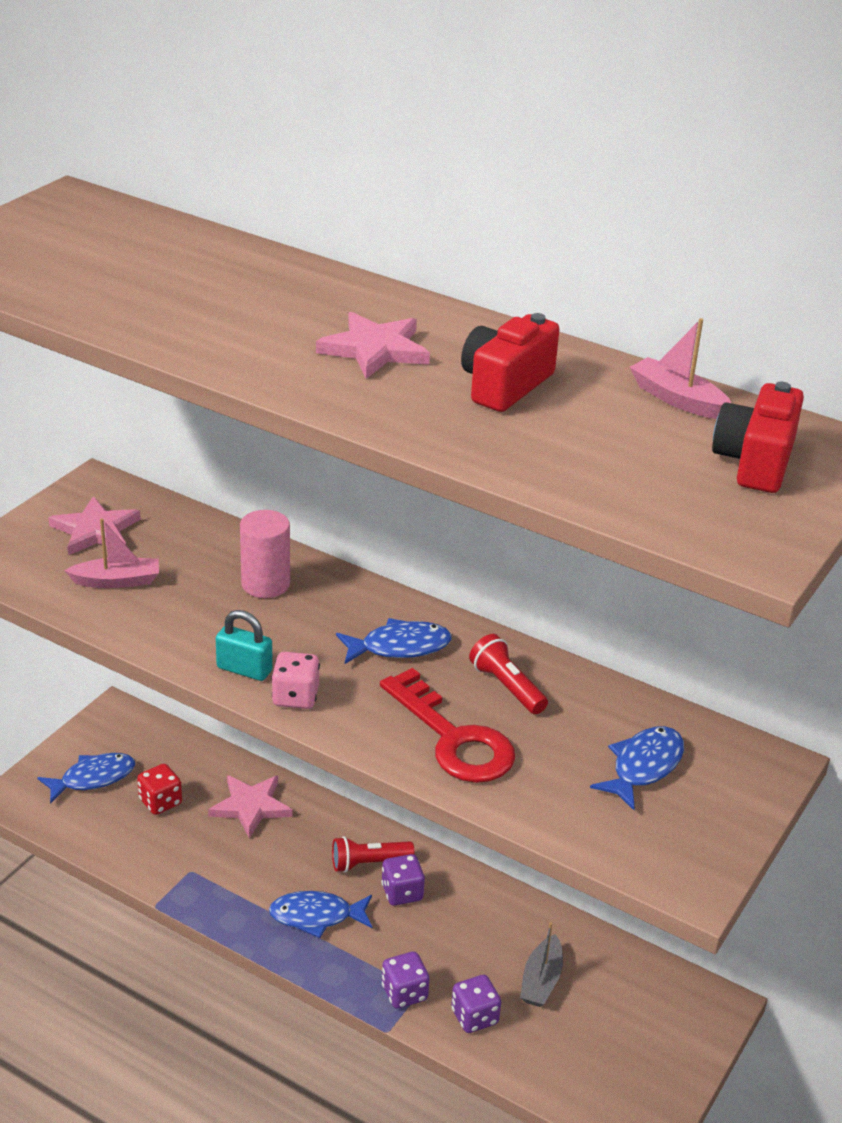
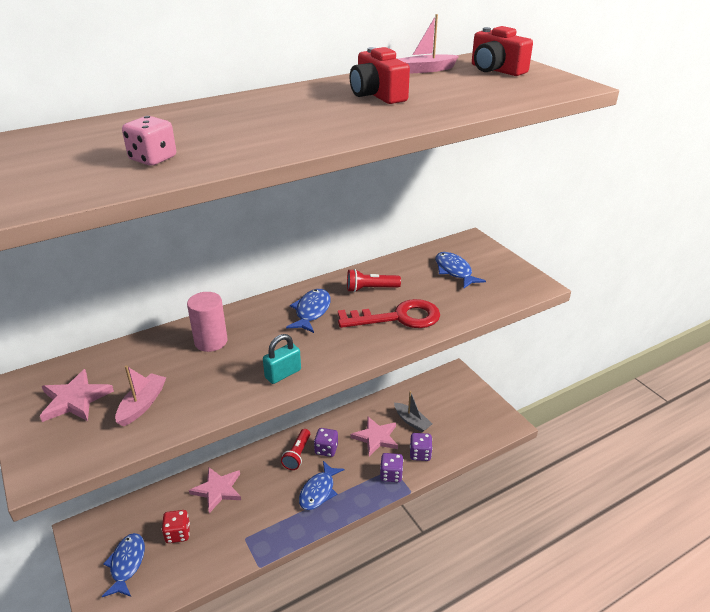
camera: 60 degrees left, 0 degrees up
pink dice [271,652,320,709] -> pink dice moved to [122,116,176,166]
pink star [316,312,430,379] -> pink star moved to [351,417,398,456]

